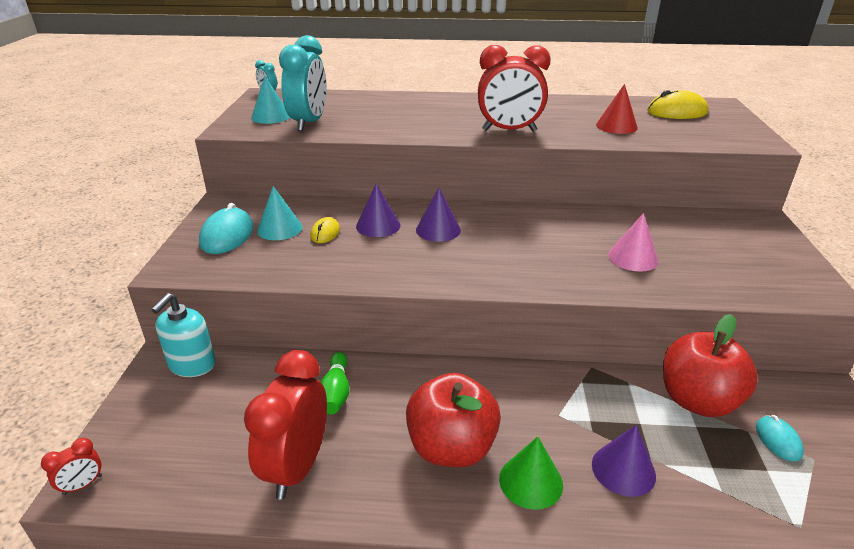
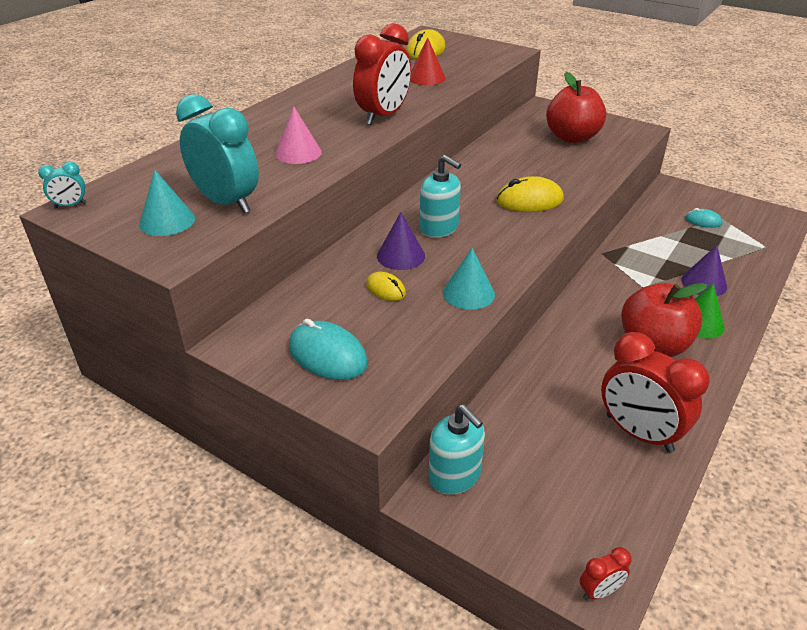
camera: 60 degrees left, 5 degrees up
red clock [41,438,102,495] -> red clock turned 75 degrees clockwise [580,547,632,600]
turquoise cone [257,186,303,240] -> turquoise cone moved to [443,248,495,310]
green bowling pin [321,352,349,414] -> none
purple cone [416,187,461,242] -> turquoise soap dispenser [420,155,461,238]
pink cone [608,213,659,272] -> pink cone moved to [275,106,322,164]
red apple [663,314,758,417] -> red apple moved to [546,72,606,143]
none -> yellow mouse [496,176,564,212]

